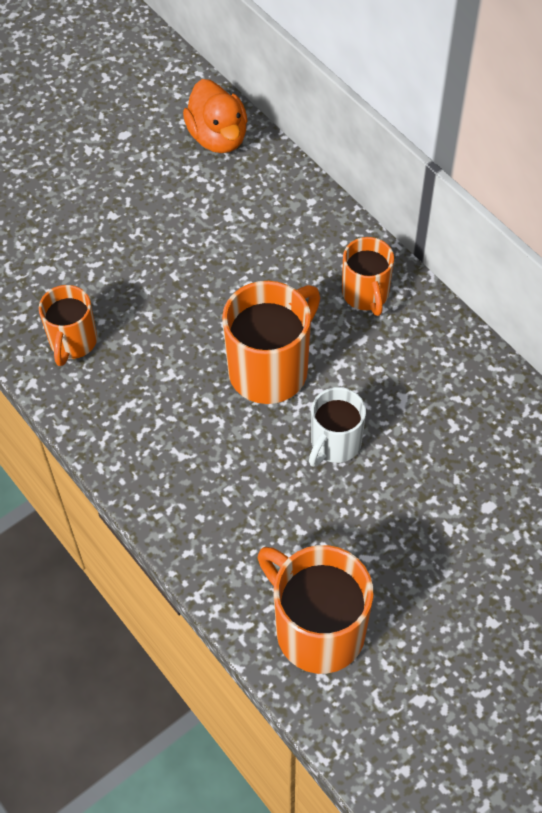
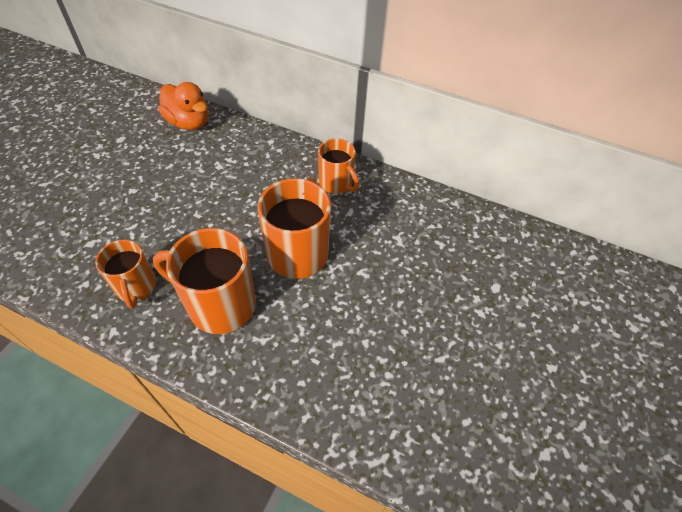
camera: 30 degrees left, 5 degrees down
orange mug [258,545,374,674] -> orange mug moved to [153,228,256,334]
white mug [309,387,366,467] -> none

